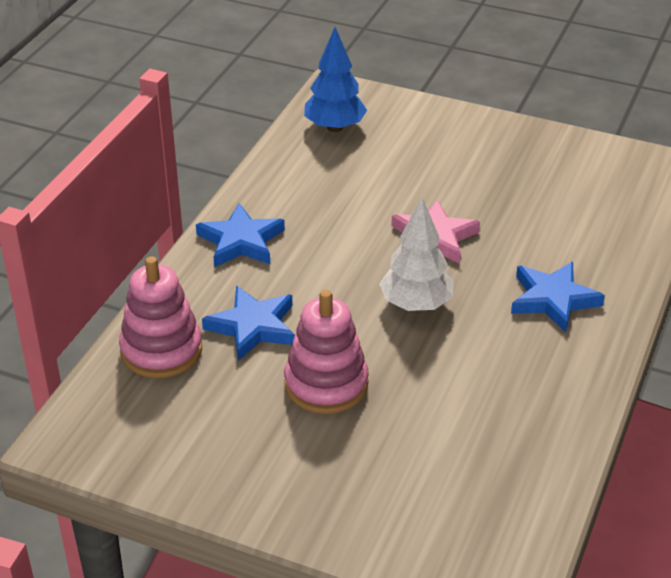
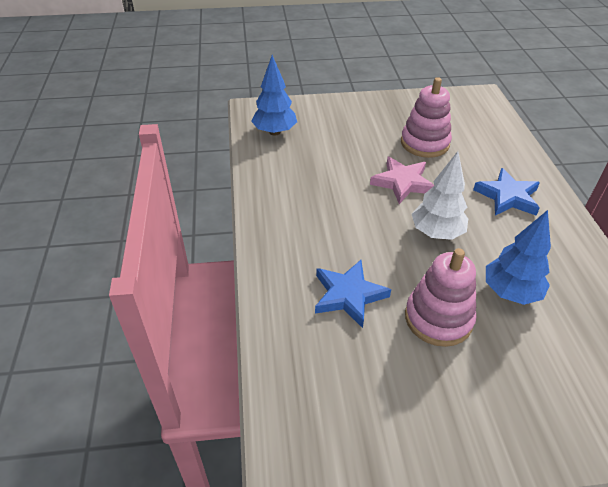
camera: 30 degrees left, 5 degrees up
pink stacking toy [119,256,202,378] -> pink stacking toy moved to [401,77,452,158]
blue star [196,203,285,267] -> none
none -> blue tree [486,210,551,305]

